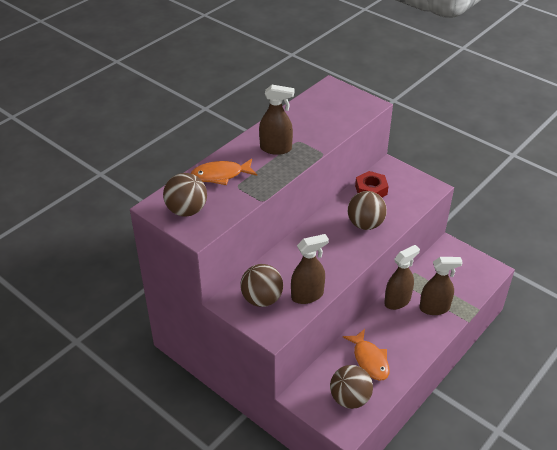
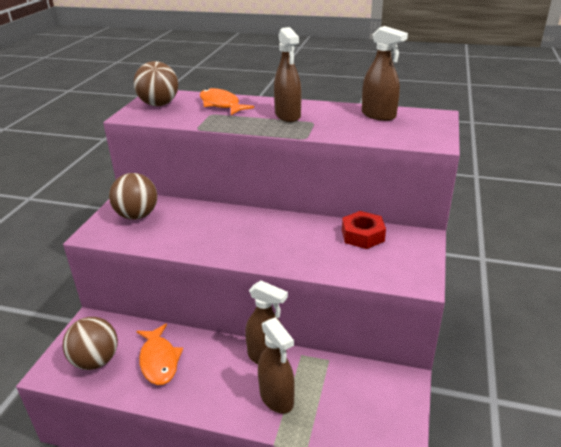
camera: 65 degrees right, 10 degrees down
brown spray bottle [291,234,329,304] -> brown spray bottle moved to [362,26,408,121]
orange fish [343,329,390,381] -> orange fish turned 60 degrees counterclockwise [136,324,183,385]
brown ball [348,191,387,230] -> none

